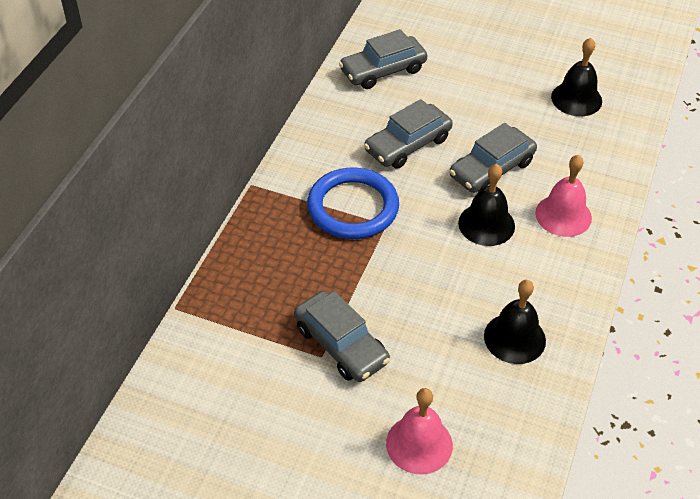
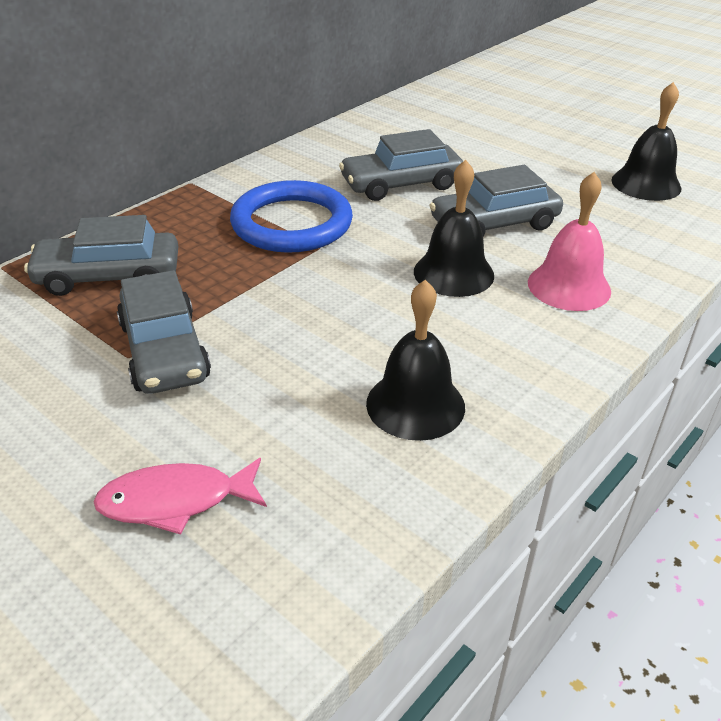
camera: 20 degrees right, 10 degrees down
grey car [339,29,427,89] -> grey car moved to [24,215,178,296]
pink bell [386,388,453,475] -> pink fish [93,458,267,535]

